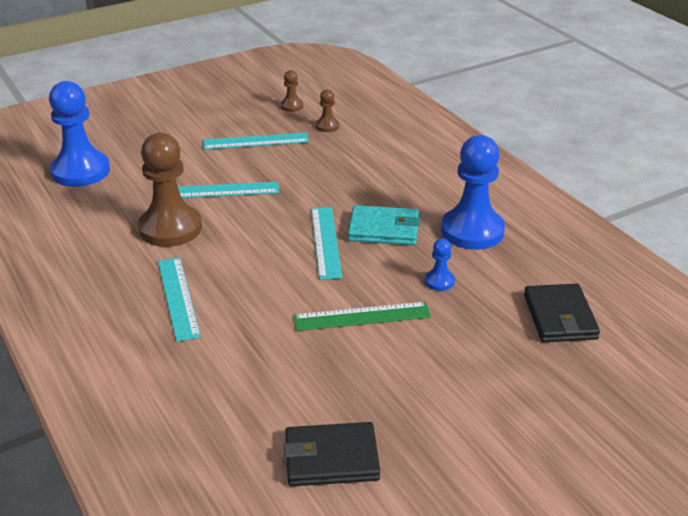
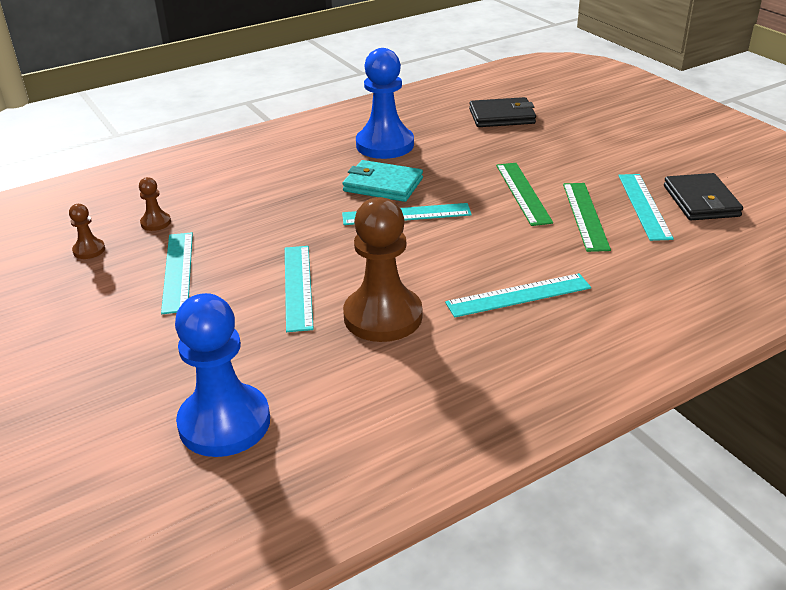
camera: 90 degrees left, 0 degrees up
turquoise wallet [348,205,420,245] -> turquoise wallet turned 75 degrees counterclockwise [342,160,423,202]
blue pawn [425,238,455,291] -> none
none -> green ruler [563,183,611,252]
none -> turquoise ruler [618,174,674,241]

